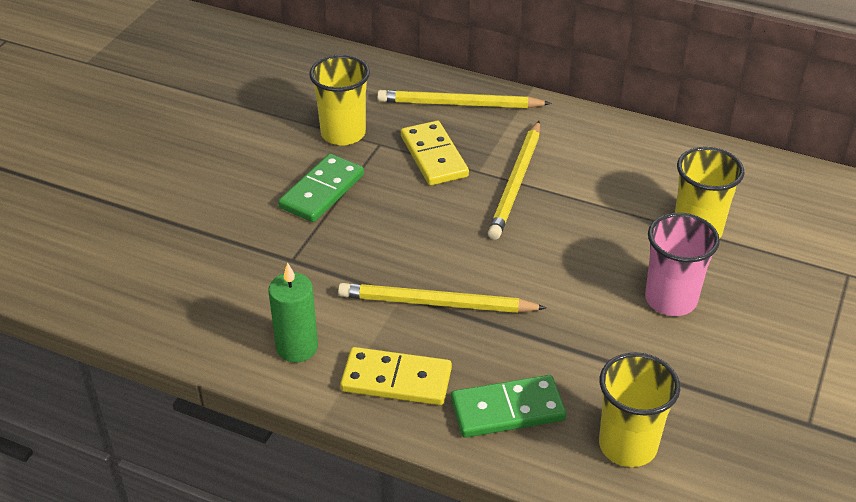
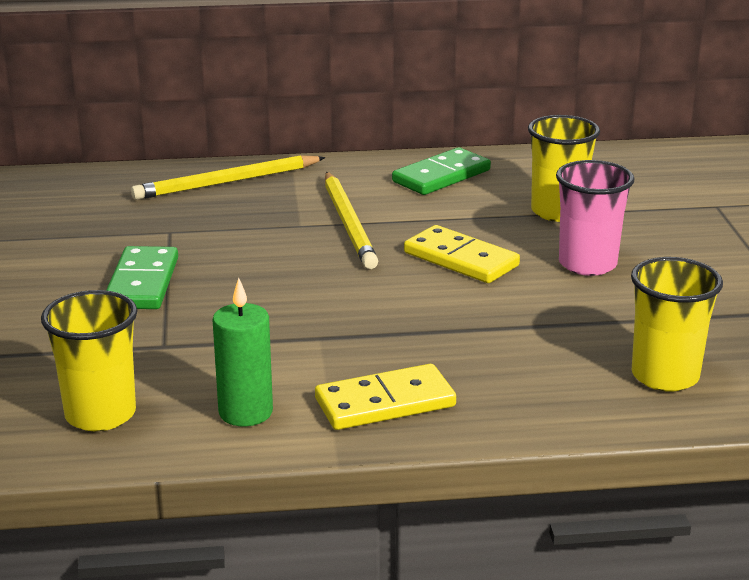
camera: 30 degrees left, 15 degrees down
yellow cup [309,55,370,146] -> yellow cup moved to [41,290,137,431]
yellow pencil [338,283,546,313] -> none
yellow domino [401,121,469,185] -> yellow domino moved to [404,225,520,283]
green domino [451,375,566,438] -> green domino moved to [392,147,491,195]

